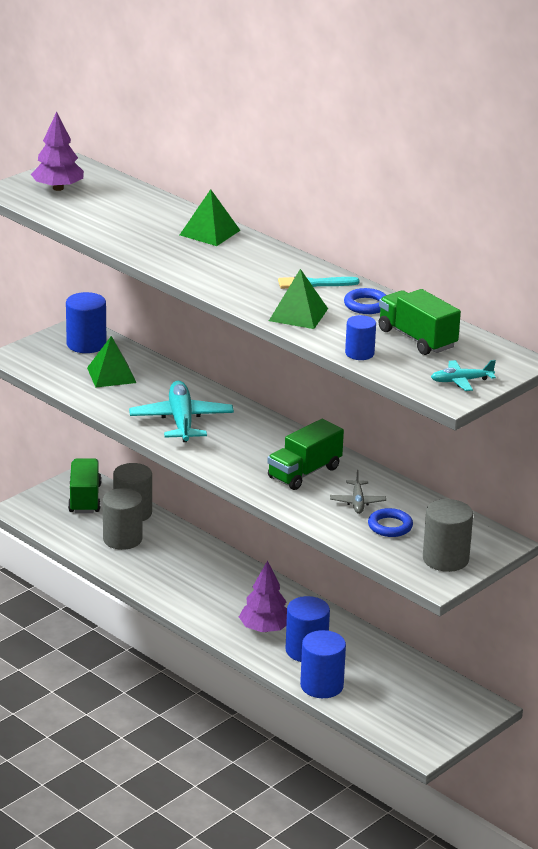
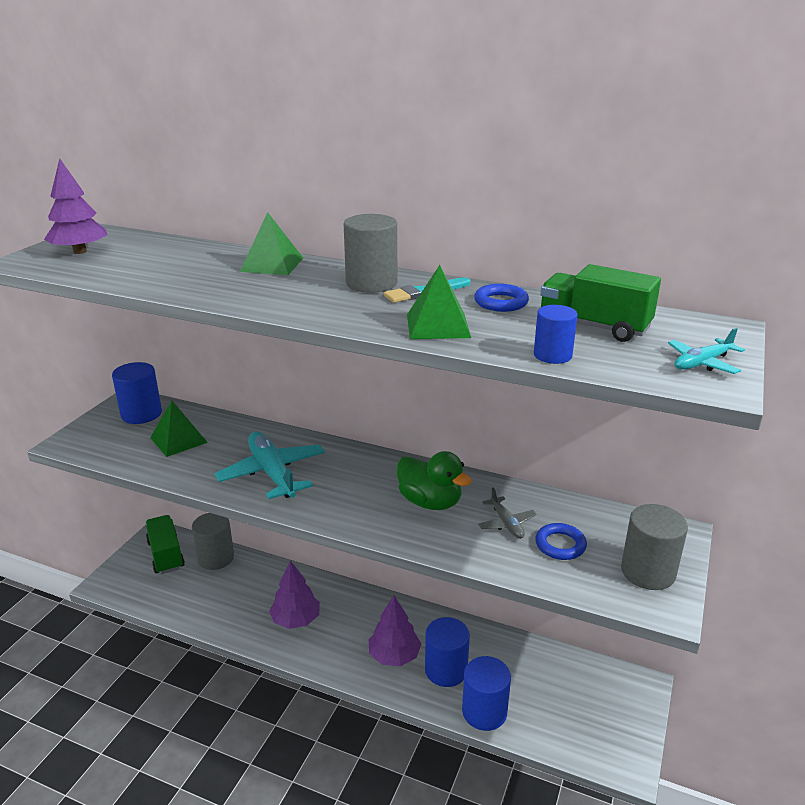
camera: 20 degrees left, 0 degrees up
grey cylinder [103,488,142,550] -> grey cylinder moved to [344,214,397,293]
green truck [267,419,344,490] -> green duck [397,451,472,510]
none -> purple tree [269,561,320,629]

